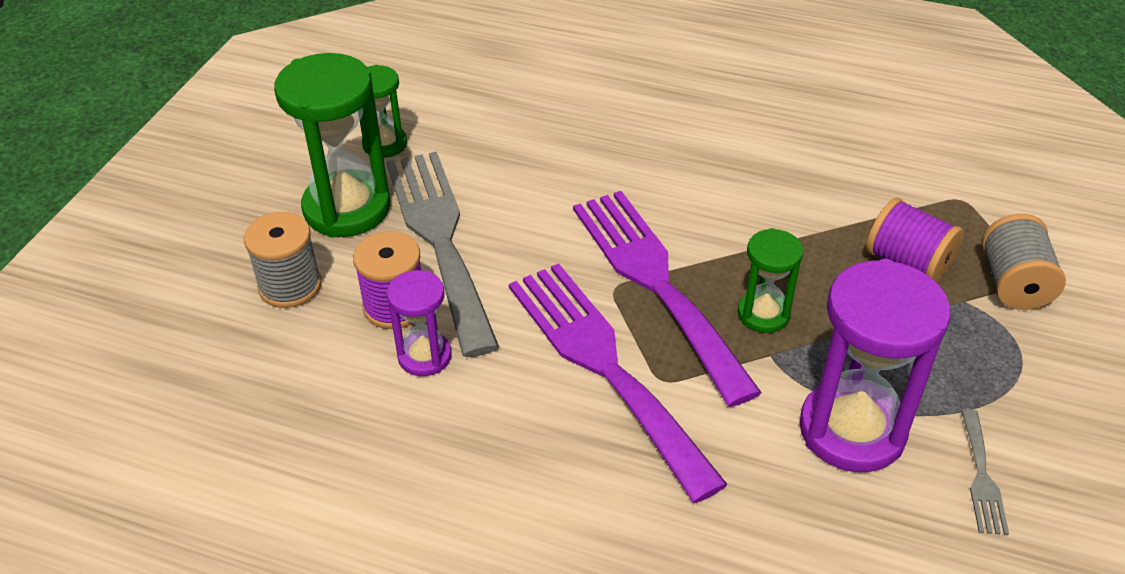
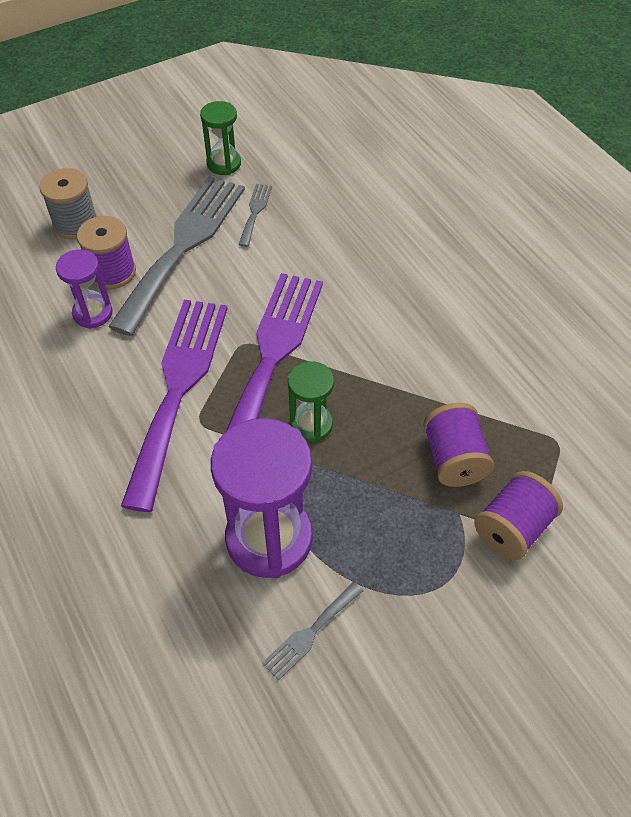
camera: 40 degrees right, 10 degrees up
green hourglass [274,53,390,238] -> none
grey spool [982,214,1066,310] -> purple spool [474,471,563,560]
none -> grey fork [239,184,272,247]

